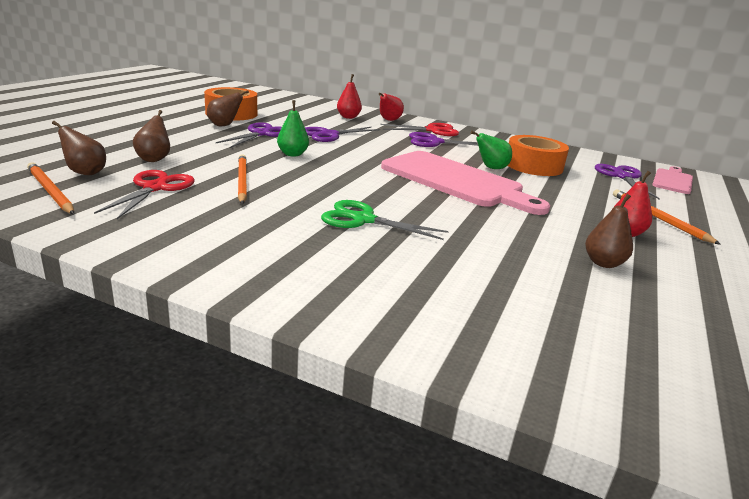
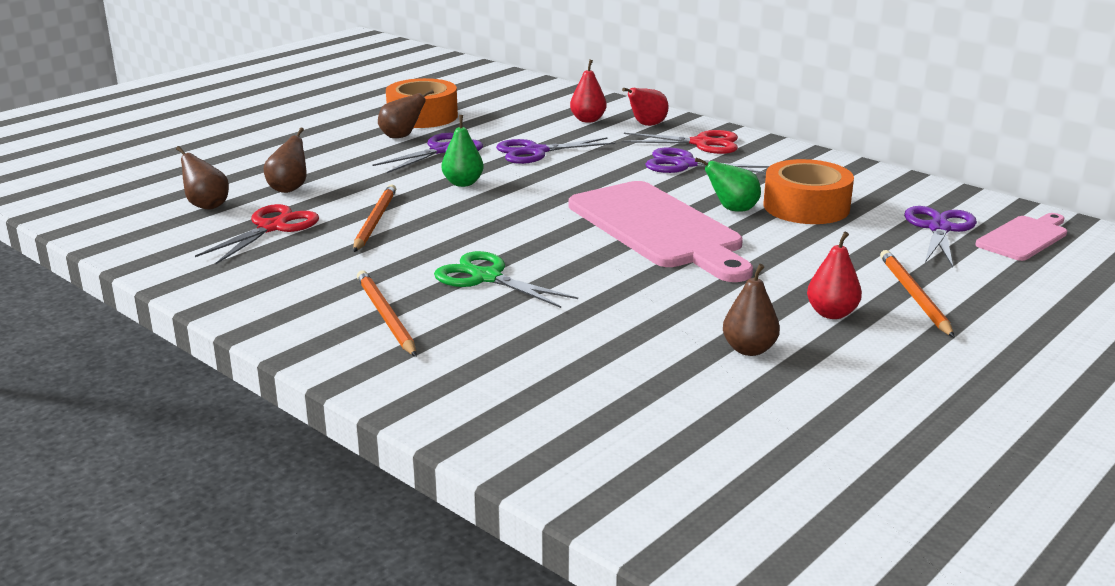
camera: 20 degrees right, 0 degrees up
orange pencil [27,162,74,214] -> orange pencil moved to [357,270,417,357]

